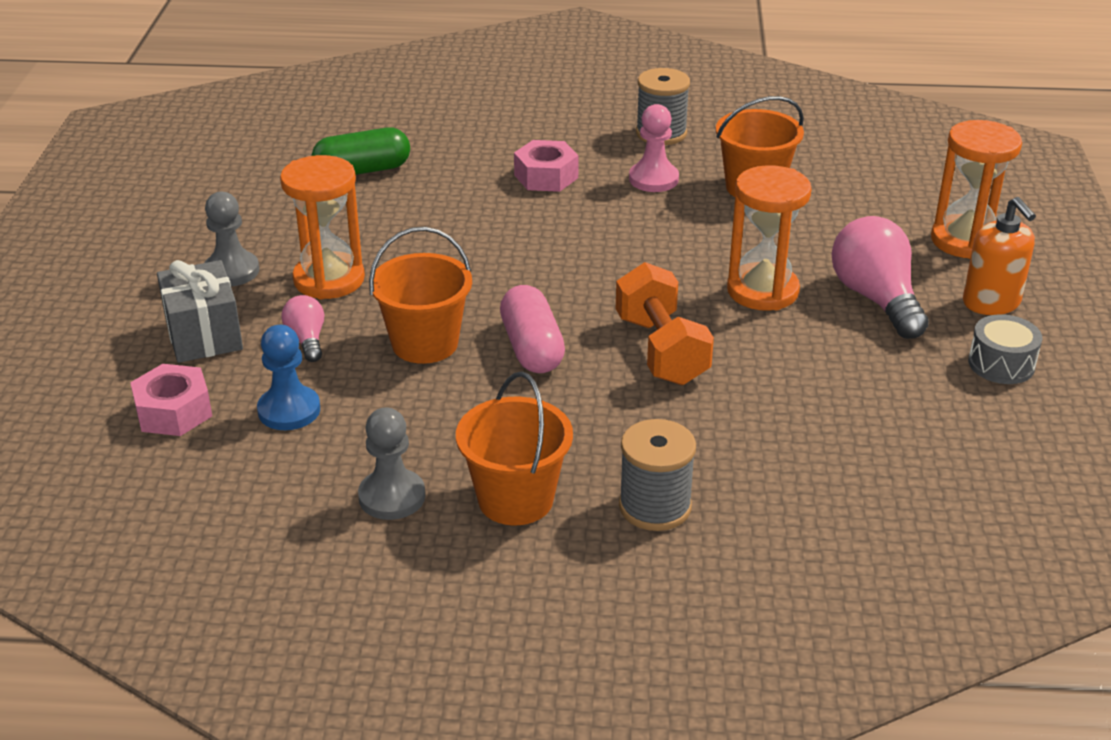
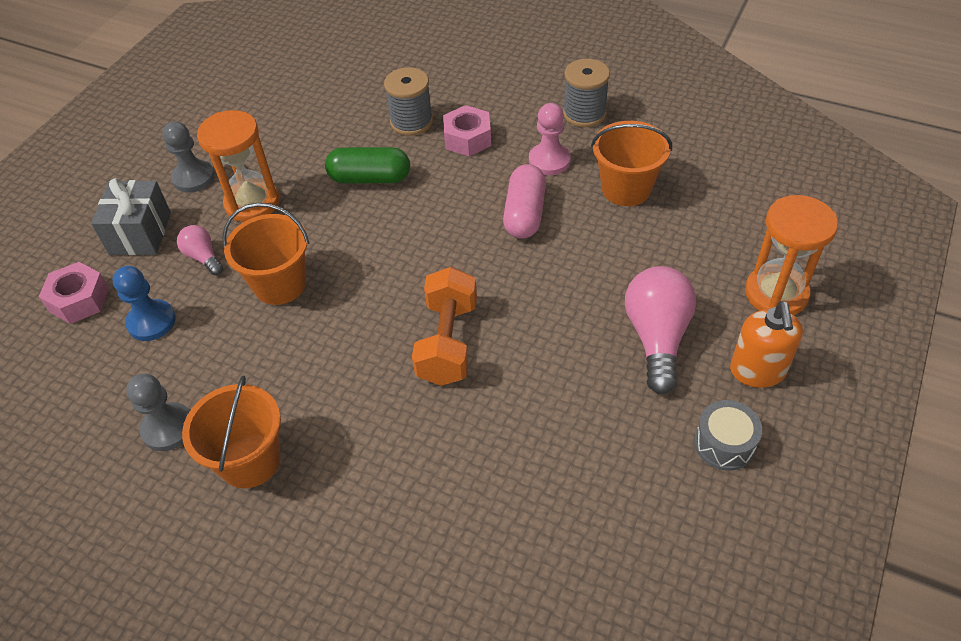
camera: 25 degrees right, 15 degrees up
pink light bulb [281,295,324,362] -> pink light bulb turned 45 degrees counterclockwise [177,225,223,275]
green capsule [312,128,410,175] -> green capsule moved to [325,147,410,183]
pink capsule [500,285,565,373] -> pink capsule moved to [503,164,546,239]
grey spool [619,419,696,531] -> grey spool moved to [384,67,433,136]
orange hourglass [727,165,811,311] -> none

